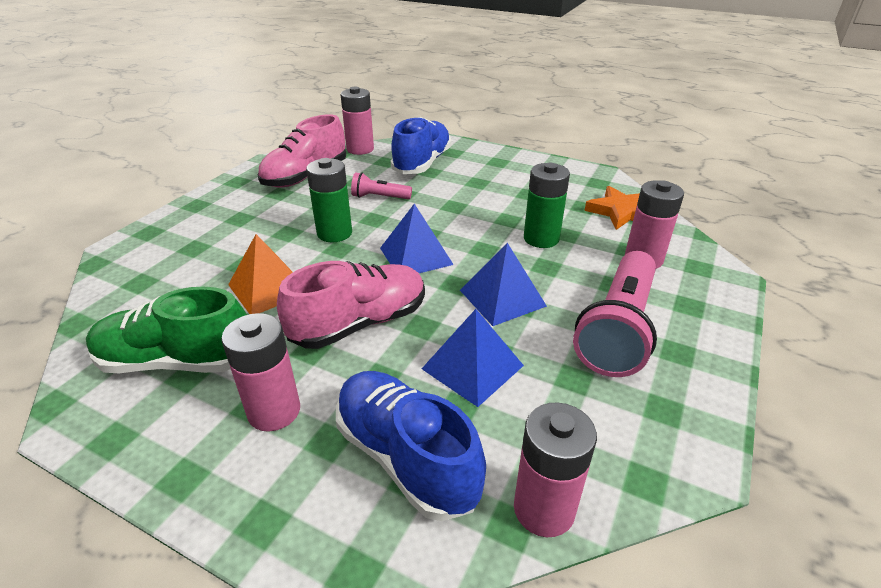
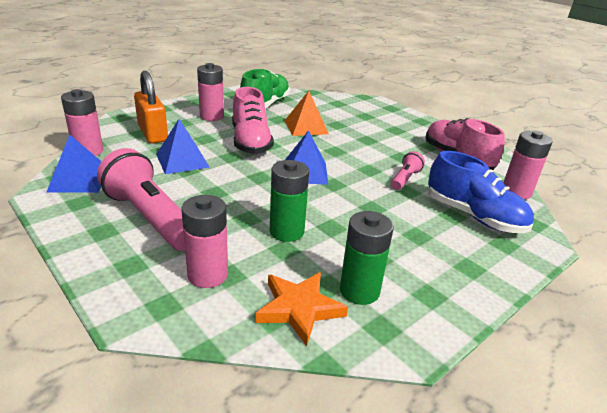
camera: 110 degrees right, 5 degrees down
green battery [306,158,352,243] -> green battery moved to [340,211,394,305]
blue shoe [336,371,486,521] -> orange padlock [134,71,168,144]
blue pyramid [460,243,547,326] -> blue pyramid moved to [47,134,102,193]

